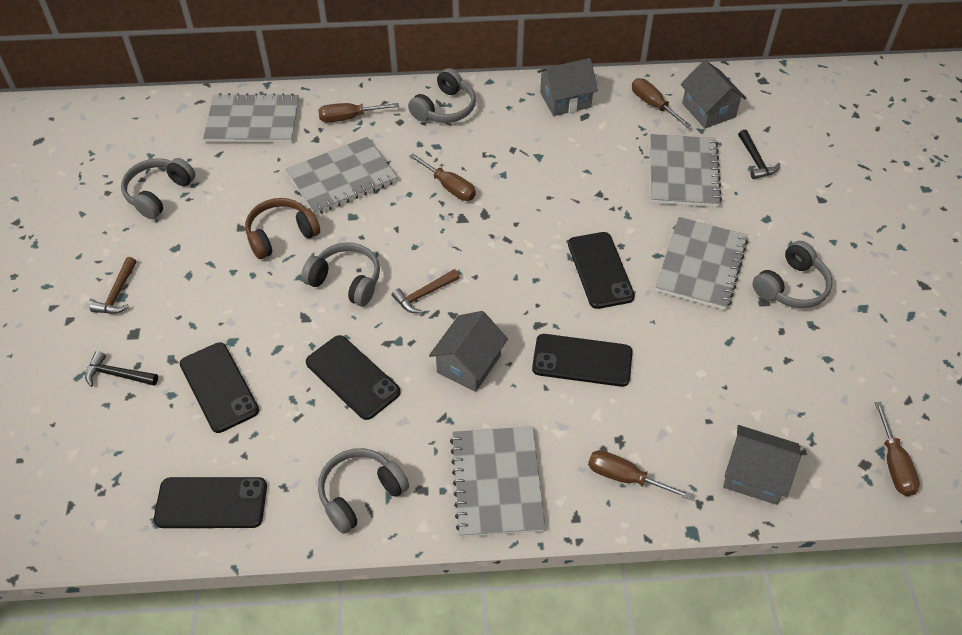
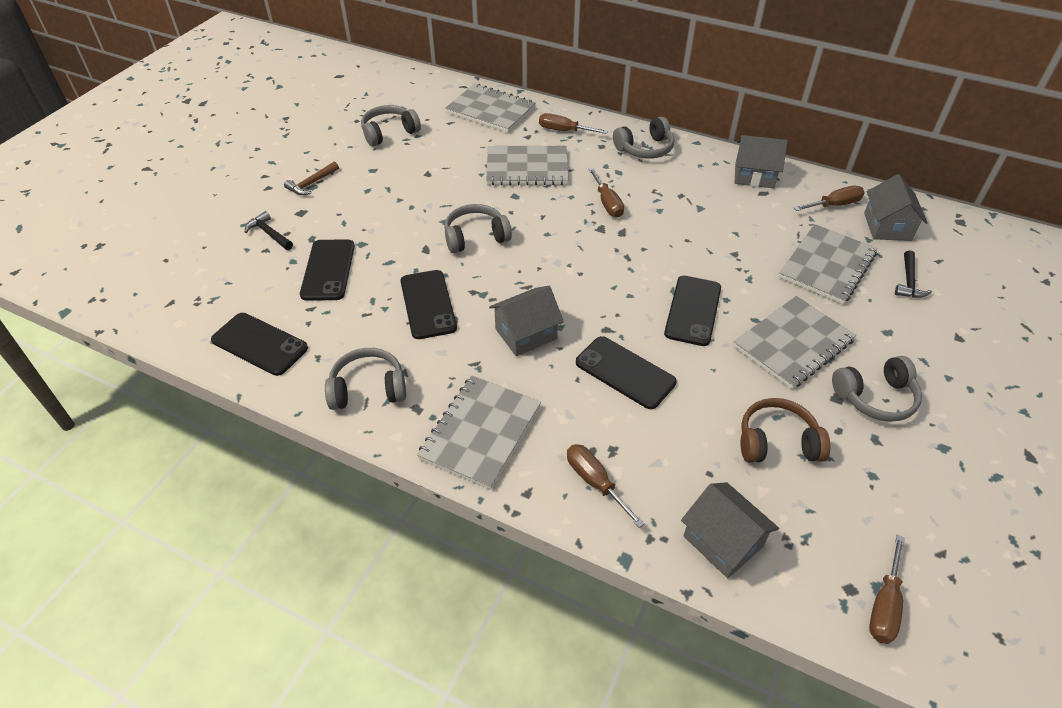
camera: 30 degrees right, 5 degrees down
brown headphones [245,198,320,259] -> brown headphones moved to [741,398,830,463]
grey headphones [301,242,380,306] -> grey headphones turned 75 degrees counterclockwise [444,204,512,253]
brown hammer [392,269,460,313] -> none
brown screwdriver [632,78,691,128] -> brown screwdriver turned 75 degrees clockwise [794,186,865,211]

